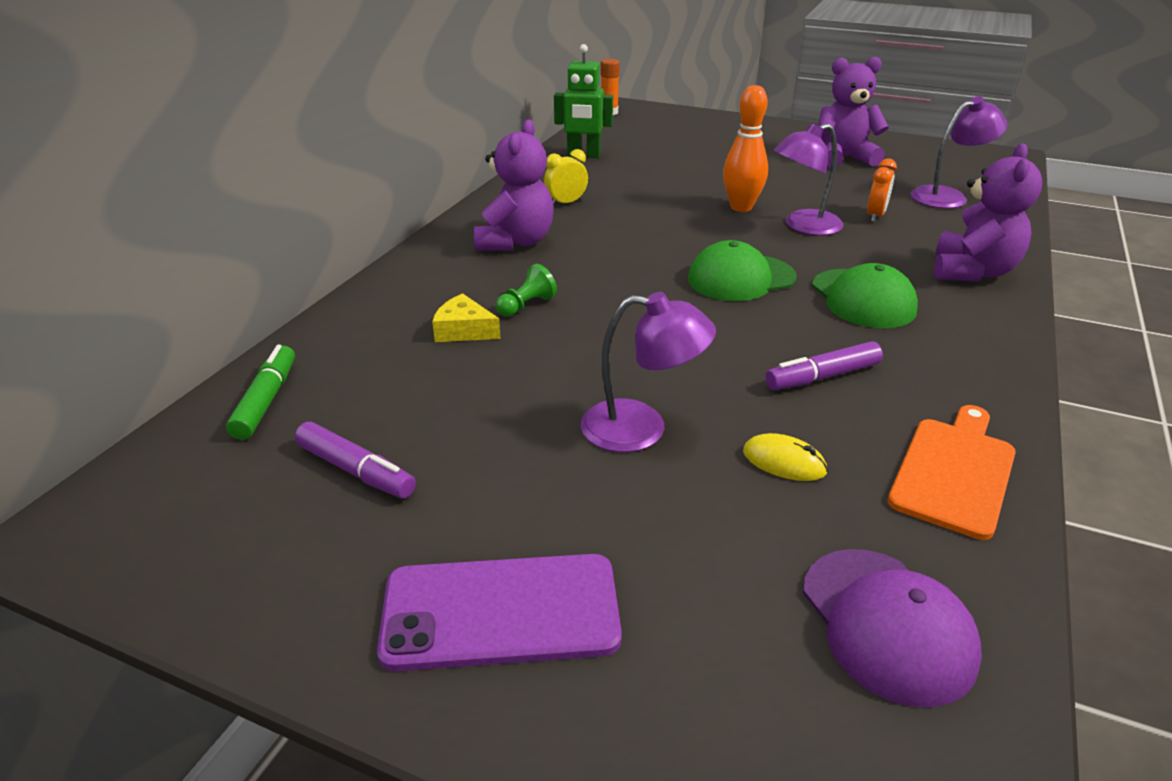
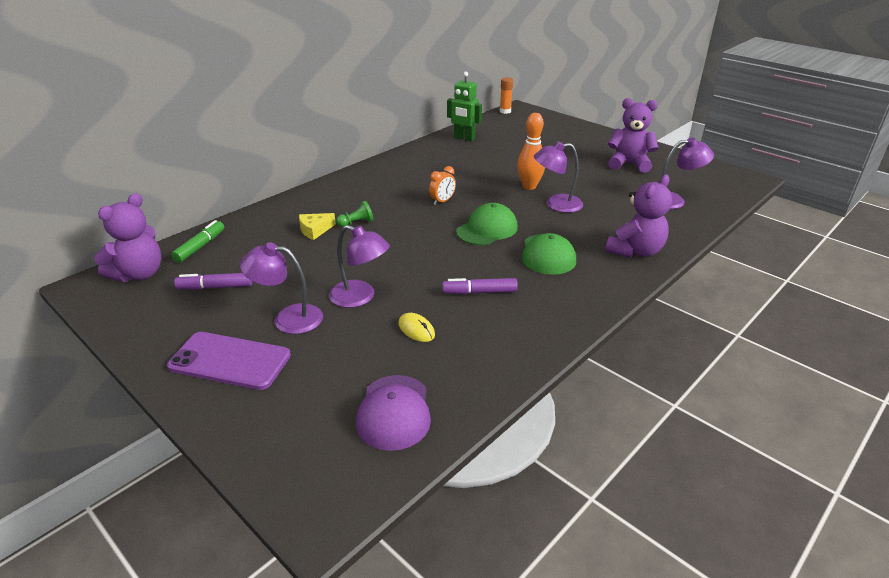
camera: 20 degrees right, 0 degrees up
purple marker [295,422,416,498] -> purple marker turned 120 degrees clockwise [174,273,253,290]
yellow cheese [432,293,501,342] -> yellow cheese turned 75 degrees counterclockwise [299,213,336,240]
purple teddy bear [474,120,554,251] -> purple teddy bear moved to [94,193,162,282]
yellow clock [544,149,588,206] -> none
green cap [688,240,797,301] -> green cap turned 135 degrees clockwise [456,203,518,245]
orange clock [867,159,897,222] -> orange clock moved to [429,166,456,205]
orange cutting board [888,405,1016,540] -> none
none -> purple lamp [240,243,323,334]

